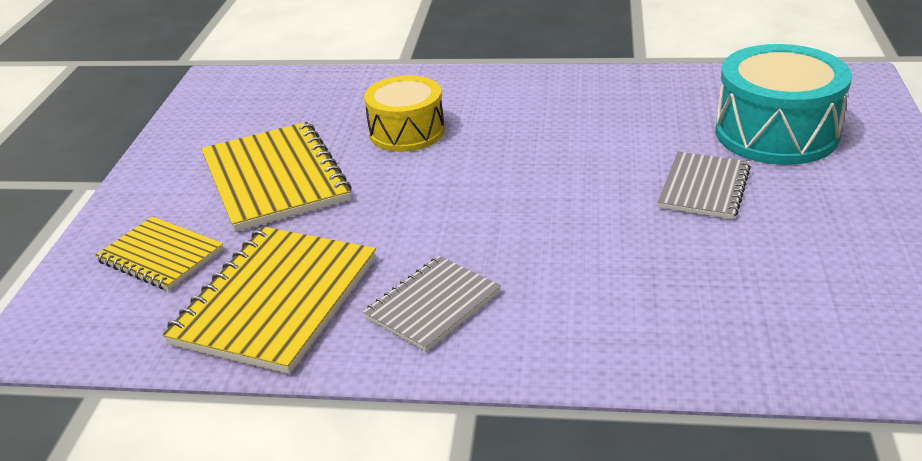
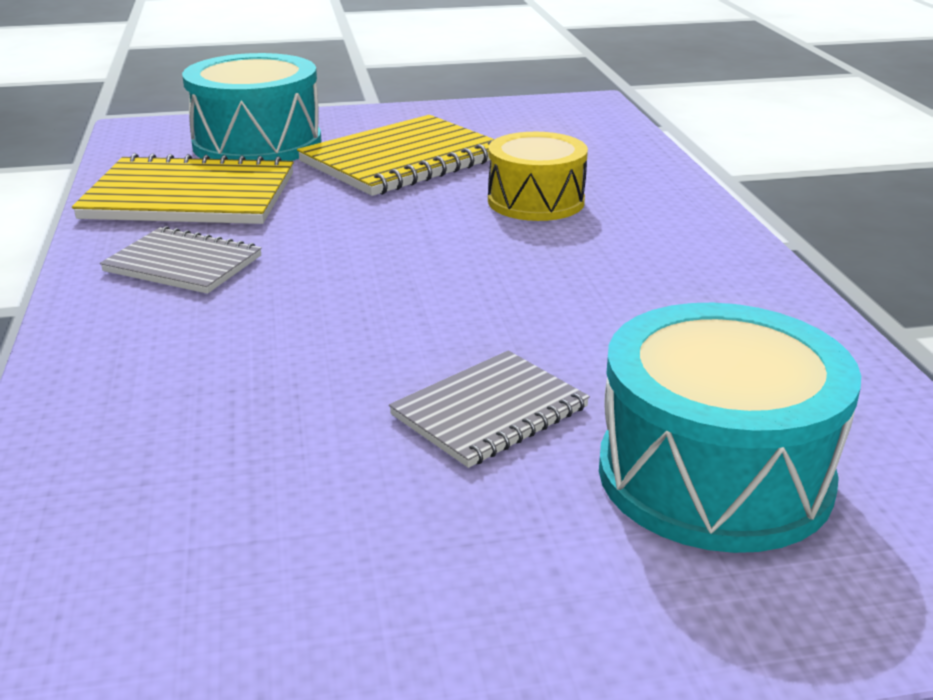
camera: 70 degrees right, 5 degrees down
yellow notebook [95,216,224,291] -> turquoise drum [182,53,322,161]
grey notebook [657,152,751,219] -> grey notebook turned 45 degrees counterclockwise [389,350,590,468]

